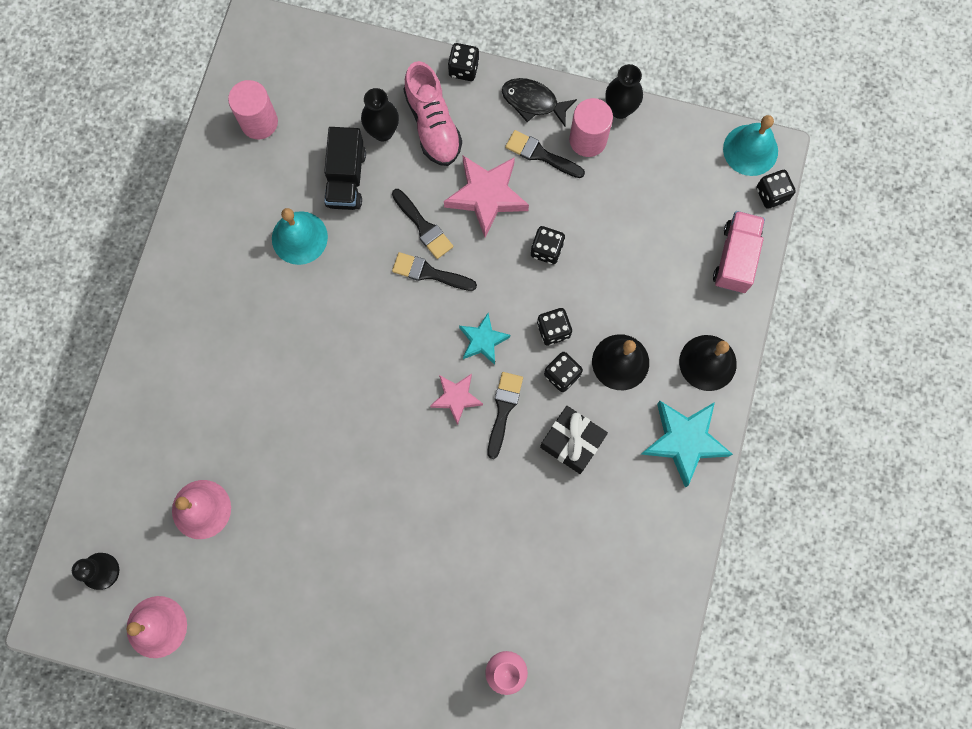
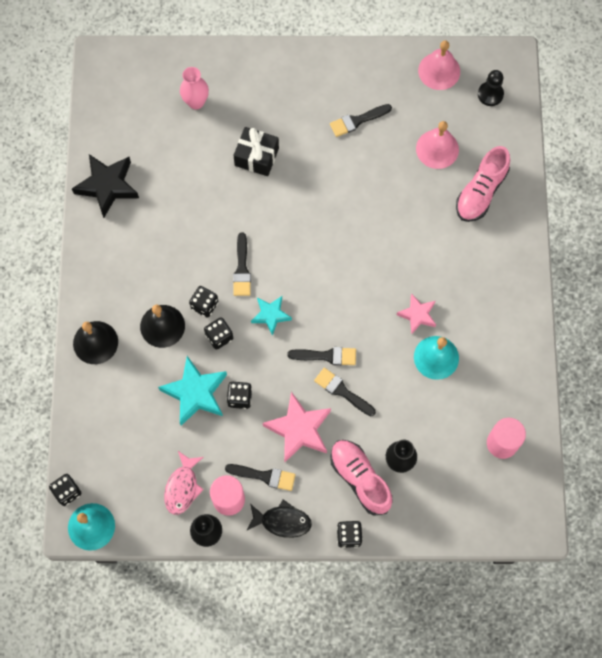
camera: 165 degrees right, 5 degrees down
black truck [324,127,366,210] -> none
pink star [430,374,483,425] -> pink star moved to [397,293,436,334]
black gift [540,406,608,474] -> black gift moved to [233,127,279,176]
turquoise star [641,401,733,488] -> turquoise star moved to [158,356,227,426]
pink truck [713,211,765,293] -> none
none -> black star [72,154,139,218]
none -> pink fish [164,451,204,515]
none -> black brush [330,104,392,137]
none -> pink shoe [456,146,510,222]

